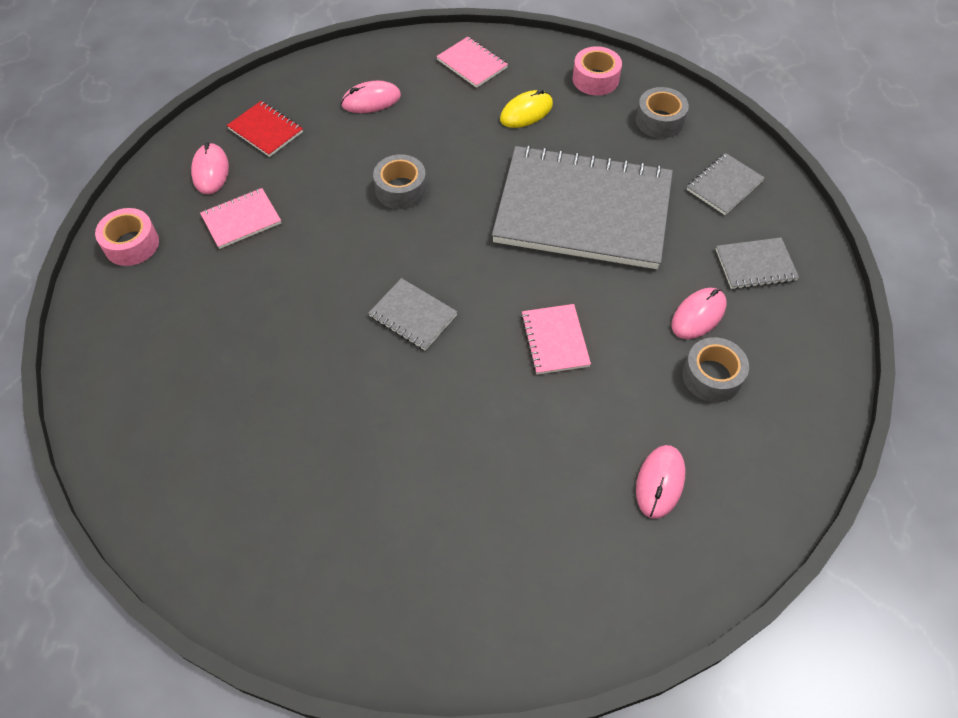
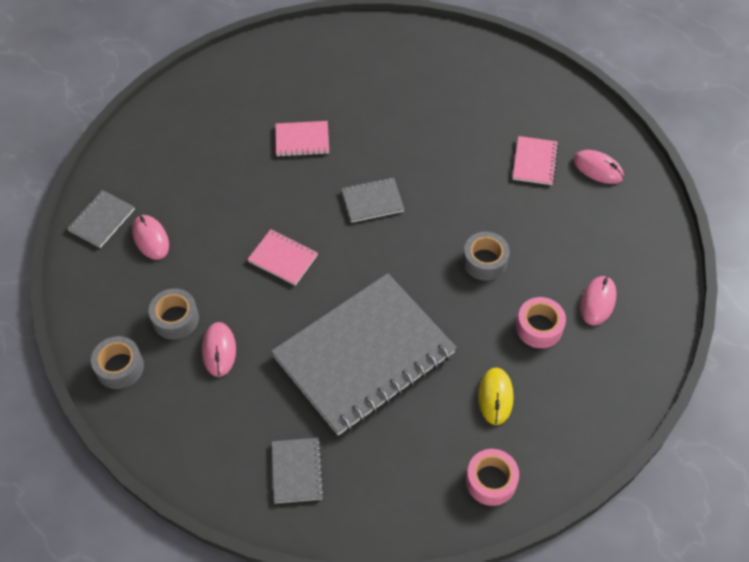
camera: 130 degrees right, 0 degrees up
pink tape [95,208,159,266] -> pink tape moved to [516,297,566,348]
red notebook [227,101,303,157] -> none
pink notebook [436,37,508,88] -> pink notebook moved to [275,121,329,157]
grey tape [636,87,689,138] -> grey tape moved to [91,336,144,389]
grey notebook [716,237,799,289] -> grey notebook moved to [67,190,135,248]

